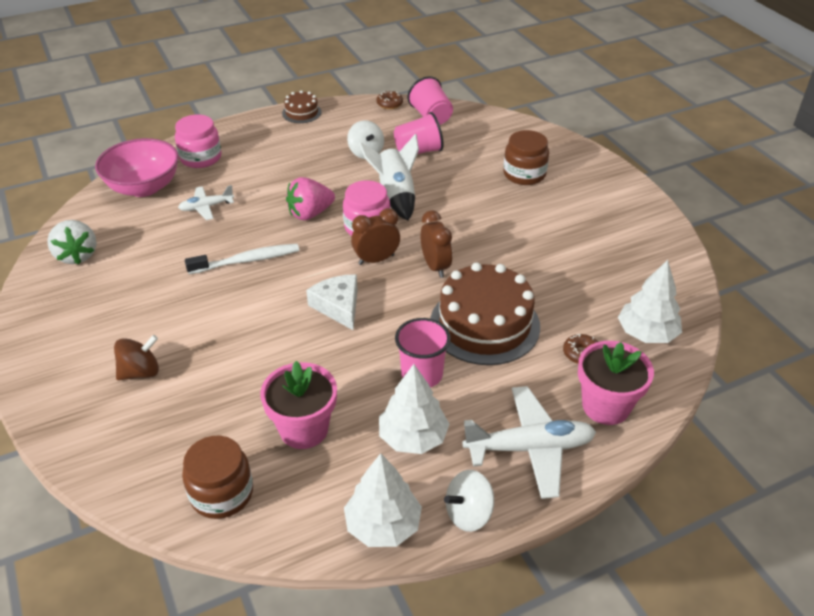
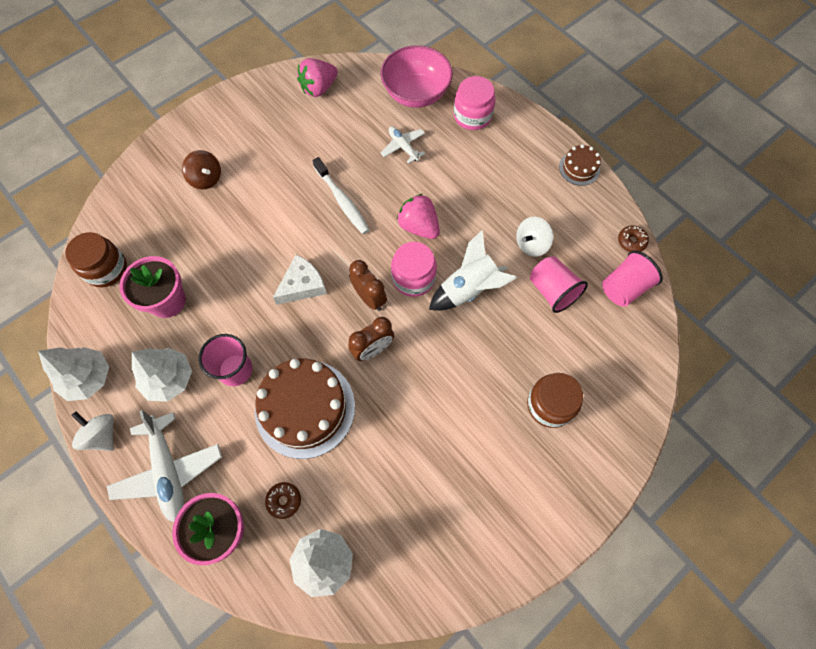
camera: 75 degrees right, 25 degrees up
white strawberry [47,220,97,264] -> pink strawberry [297,58,338,97]

